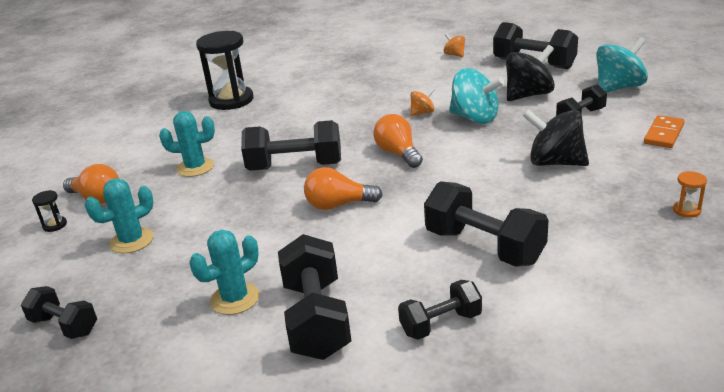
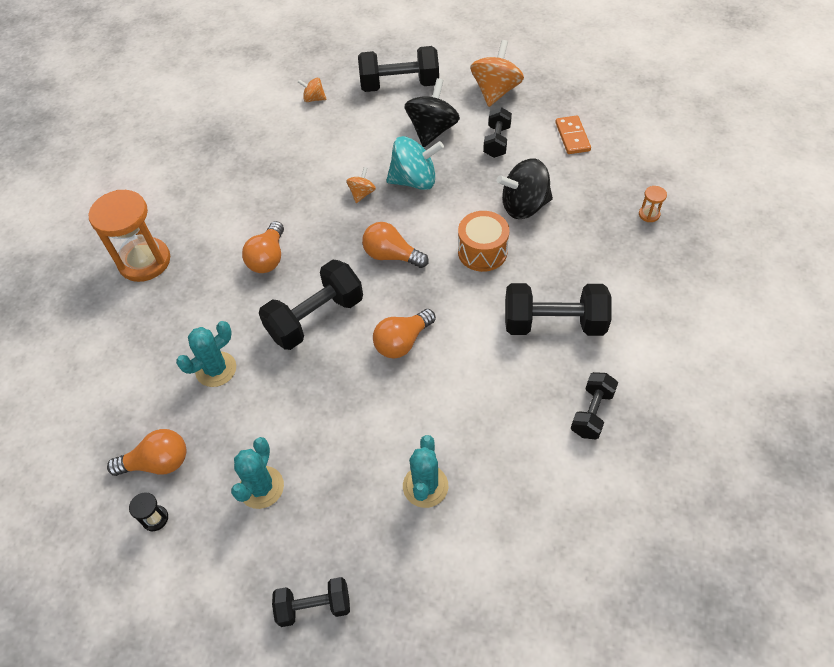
camera: 40 degrees left, 25 degrees up
black hourglass [196,31,253,110] -> orange hourglass [89,190,170,282]
black dumbbell [278,234,351,360] -> none
turquoise spinning top [596,37,648,93] -> orange spinning top [471,40,524,107]
none -> orange light bulb [242,221,284,273]
none -> orange drum [458,211,509,272]

